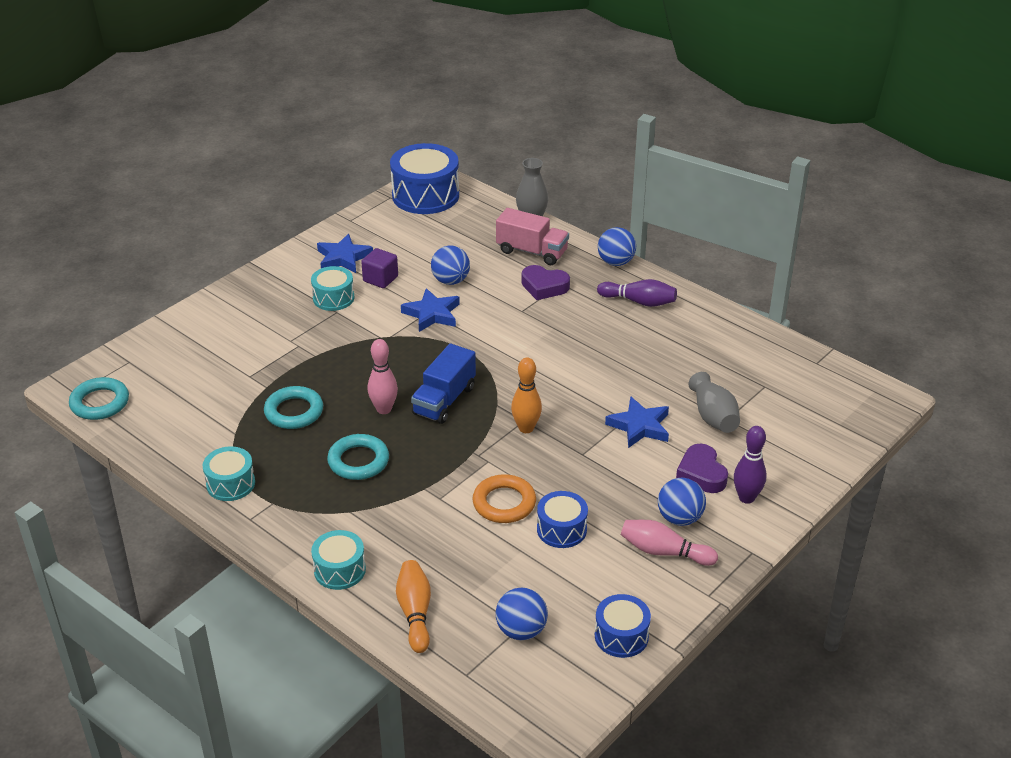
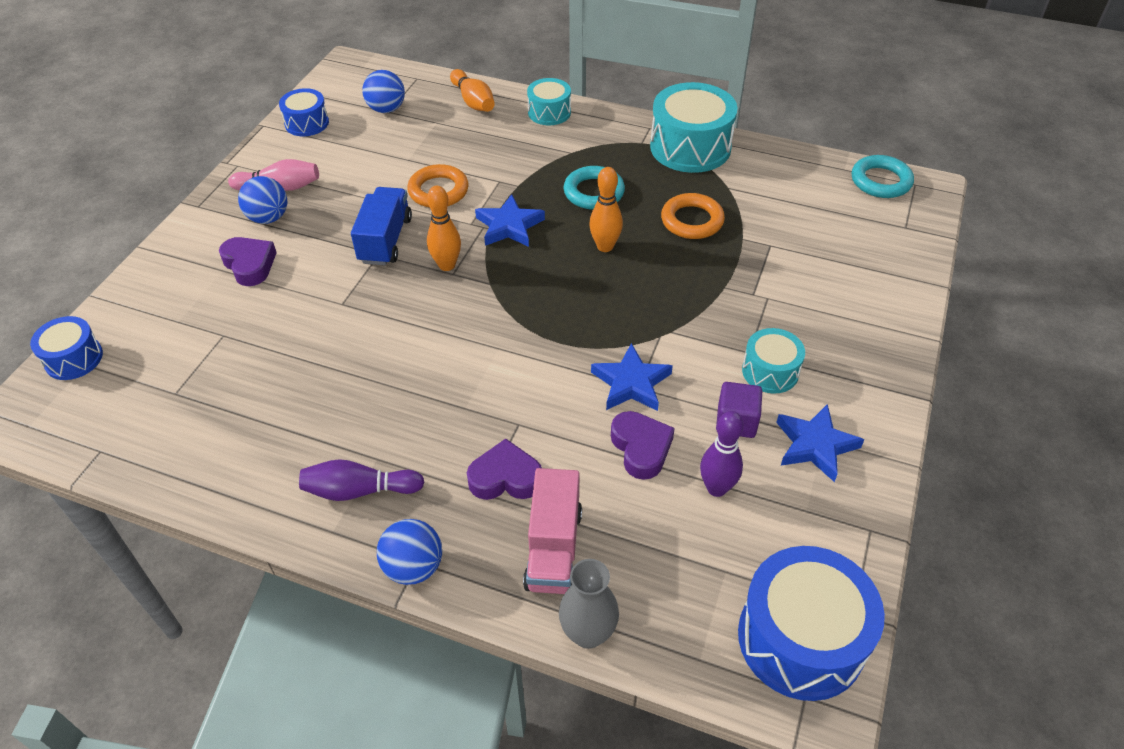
camera: 160 degrees right, 10 degrees up
turquoise drum [203,446,255,501] -> turquoise drum [650,82,738,173], size x1.80
turquoise ring [264,386,323,429] -> orange ring [661,193,725,239]
pink bowling pin [368,339,398,414] -> orange bowling pin [589,167,623,252]
blue truck [411,343,476,424] -> blue truck moved to [351,187,412,265]
blue ball [431,245,470,285] -> purple heart [611,411,675,480]
pink truck [496,208,569,265] -> pink truck turned 90 degrees counterclockwise [523,468,582,594]
blue drum [537,491,588,548] -> blue drum moved to [30,316,103,380]
blue star [605,396,669,448] -> blue star moved to [475,194,545,247]
grey vase [688,372,740,433] -> none
purple bowling pin [734,426,766,504] -> purple bowling pin moved to [700,411,744,497]

